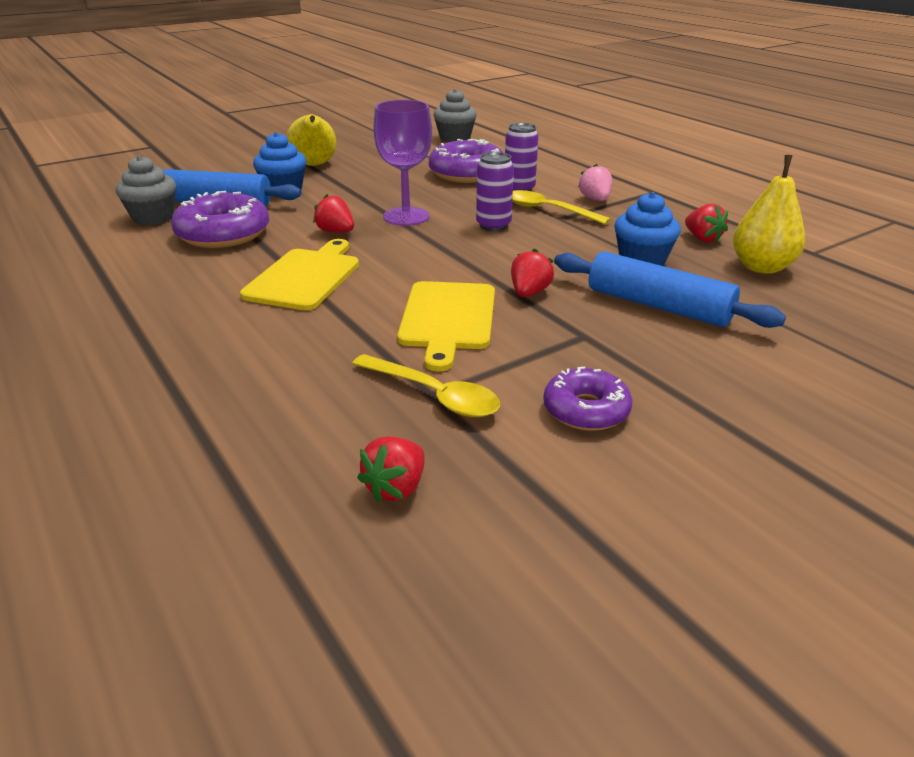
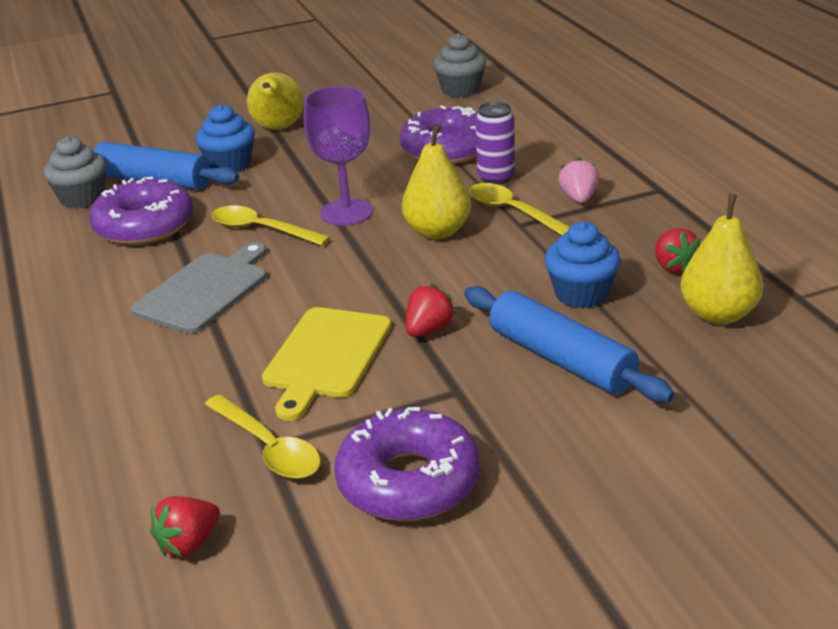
camera: 15 degrees right, 0 degrees up
yellow cutting board [240,239,359,310] -> grey cutting board [131,242,267,334]
red strawberry [313,194,354,233] -> yellow spoon [211,206,330,246]
purple can [476,152,514,231] -> yellow pear [402,124,471,239]
purple donut [543,367,633,431] -> purple donut [334,407,480,521], size x1.61

